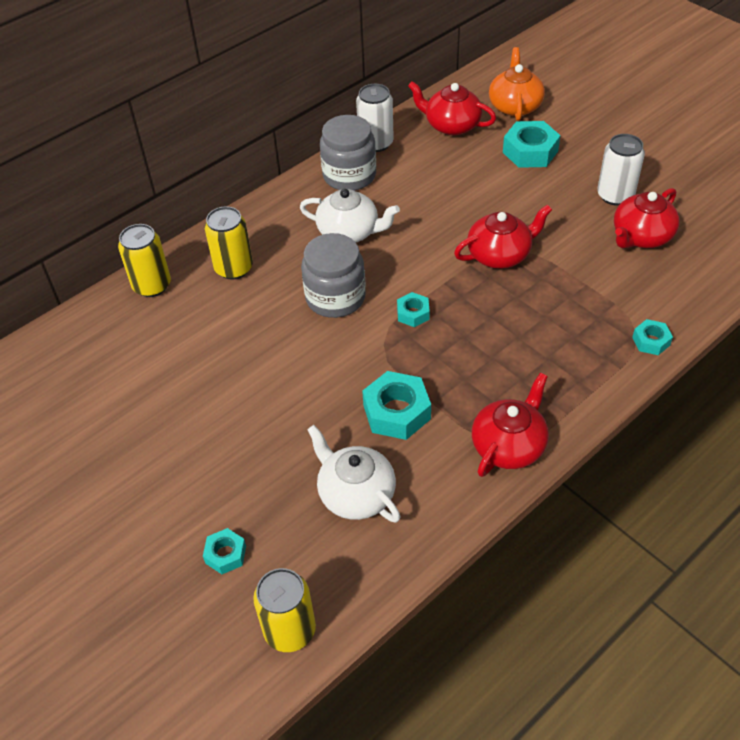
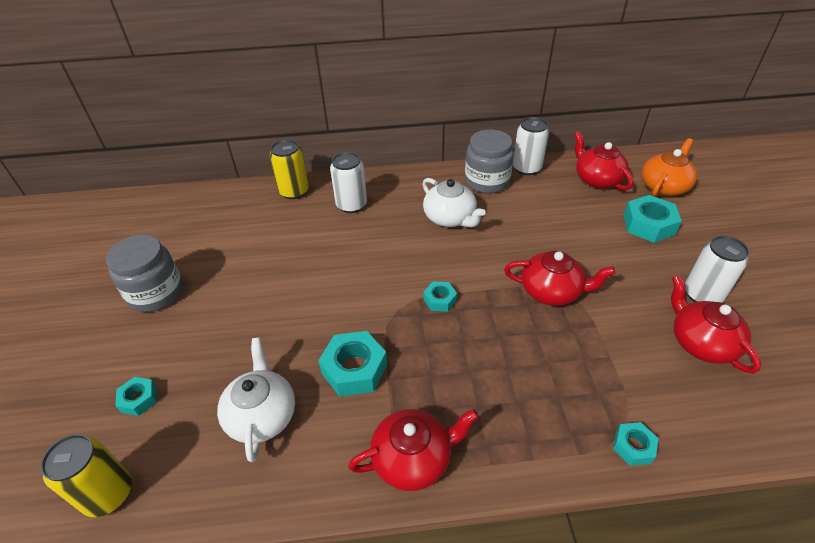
camera: 35 degrees right, 5 degrees down
yellow can [205,206,253,279] -> white can [330,152,367,213]
grey jar [301,233,366,318] -> grey jar moved to [106,235,183,312]
red teapot [614,188,680,248] -> red teapot turned 75 degrees clockwise [671,275,761,374]

